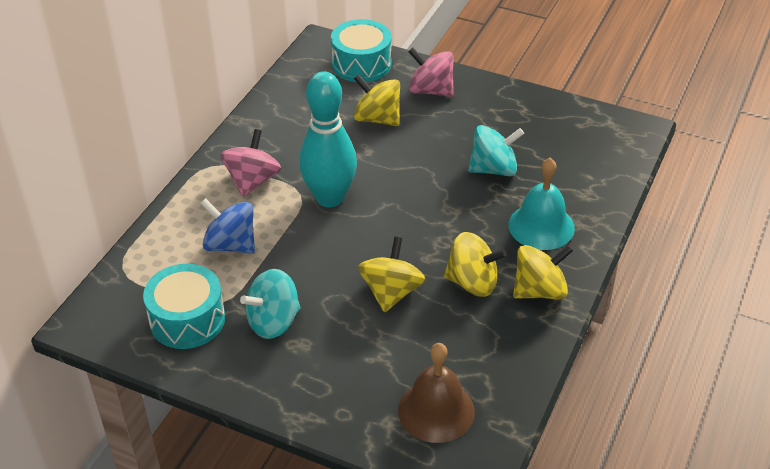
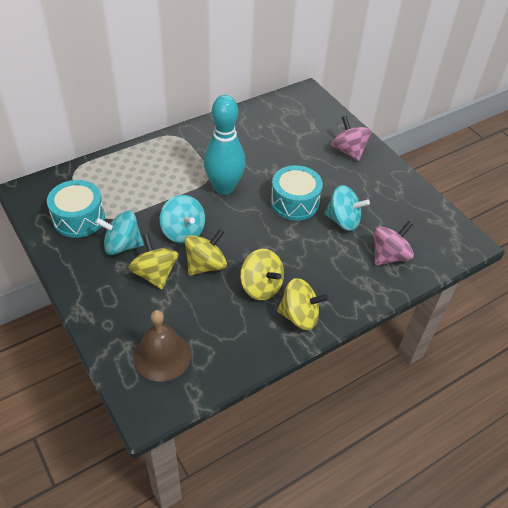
camera: 30 degrees right, 5 degrees up
blue spinning top [200,198,255,254] -> none
pink spinning top [220,129,281,197] -> pink spinning top moved to [373,221,414,265]
turquoise drum [331,19,392,82] -> turquoise drum moved to [271,165,323,220]
yellow spinning top [354,75,400,126] -> yellow spinning top moved to [128,234,178,290]
turquoise bell [508,158,575,250] -> none
none -> turquoise spinning top [160,195,205,243]

